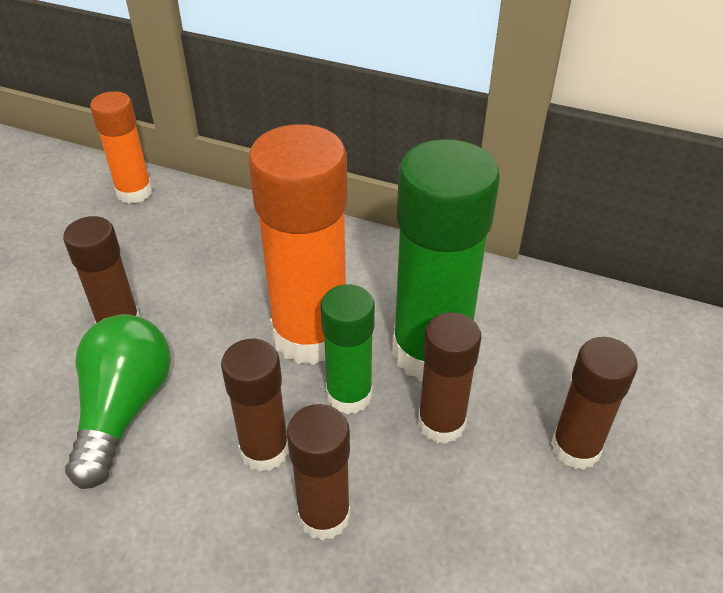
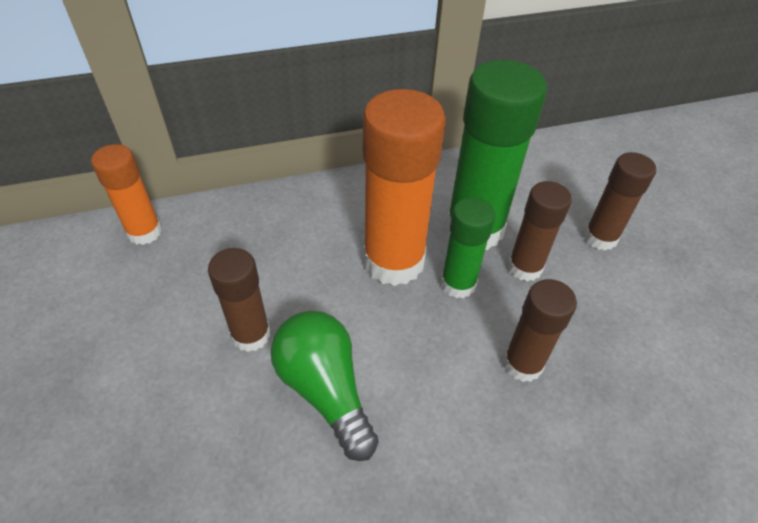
camera: 40 degrees left, 5 degrees up
brown glue stick [221,339,289,472] -> none

